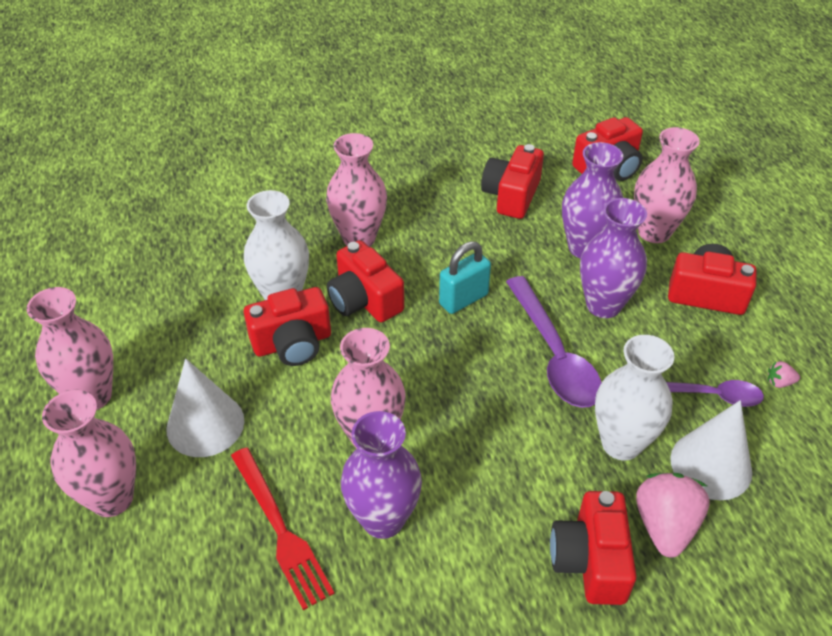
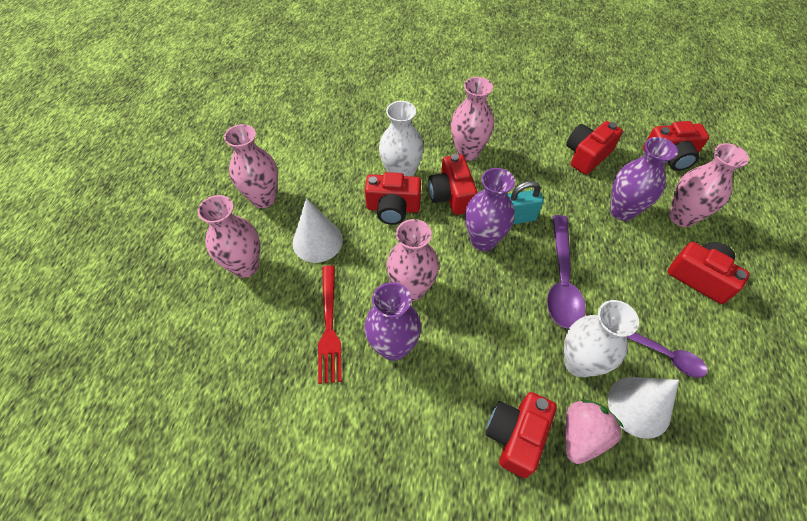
camera: 25 degrees right, 10 degrees up
purple vase [580,198,647,318] -> purple vase moved to [465,168,515,251]
pink strawberry [768,361,800,388] -> none

